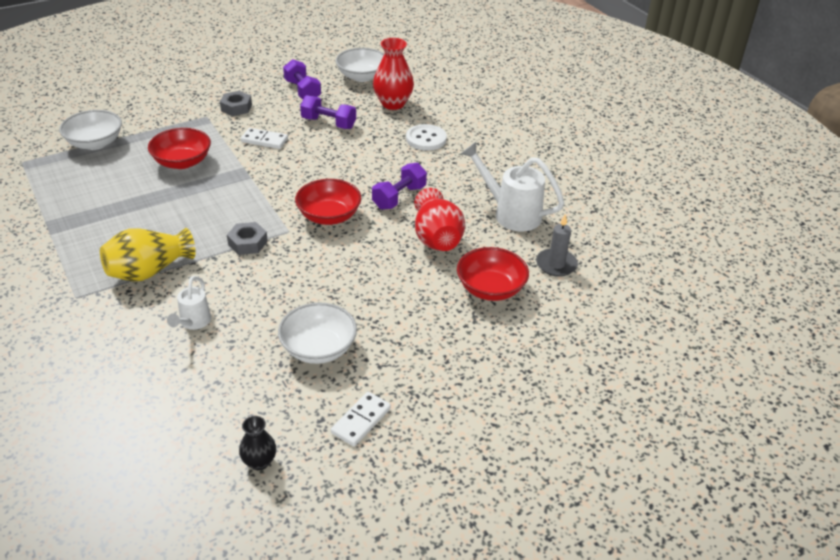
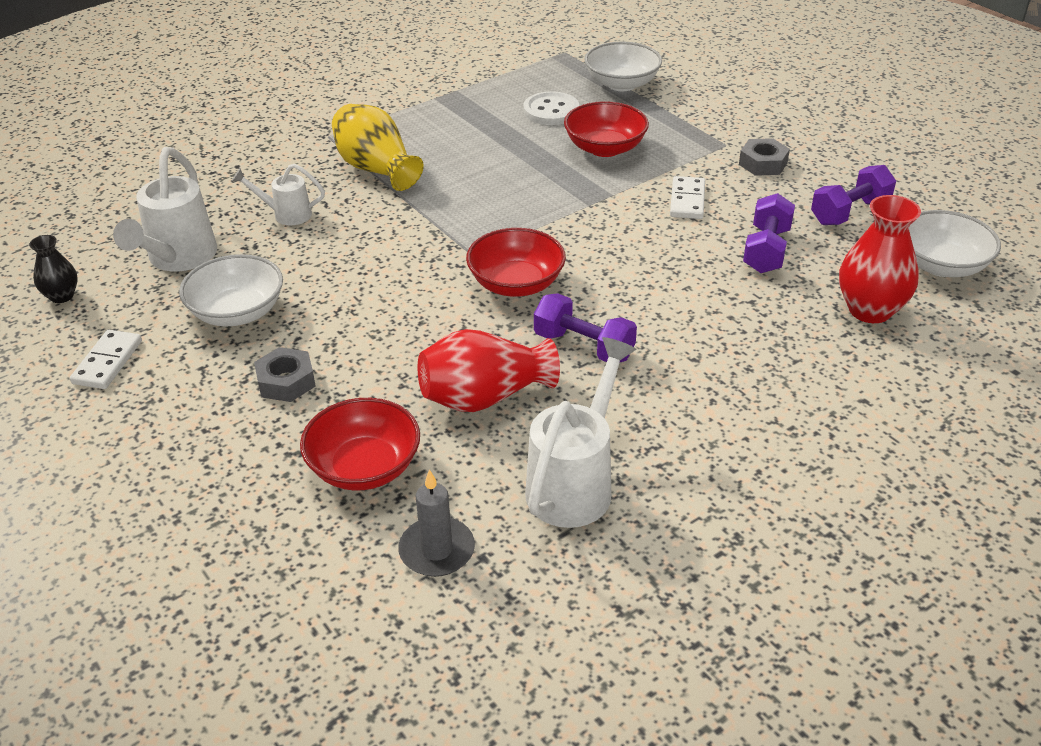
camera: 85 degrees right, 0 degrees up
grey nut [227,222,268,255] -> grey nut moved to [254,347,316,402]
white domino [331,392,391,446] -> white domino turned 75 degrees clockwise [70,330,142,389]
white button [406,124,447,151] -> white button moved to [523,91,579,125]
none -> white watering can [113,147,217,272]

